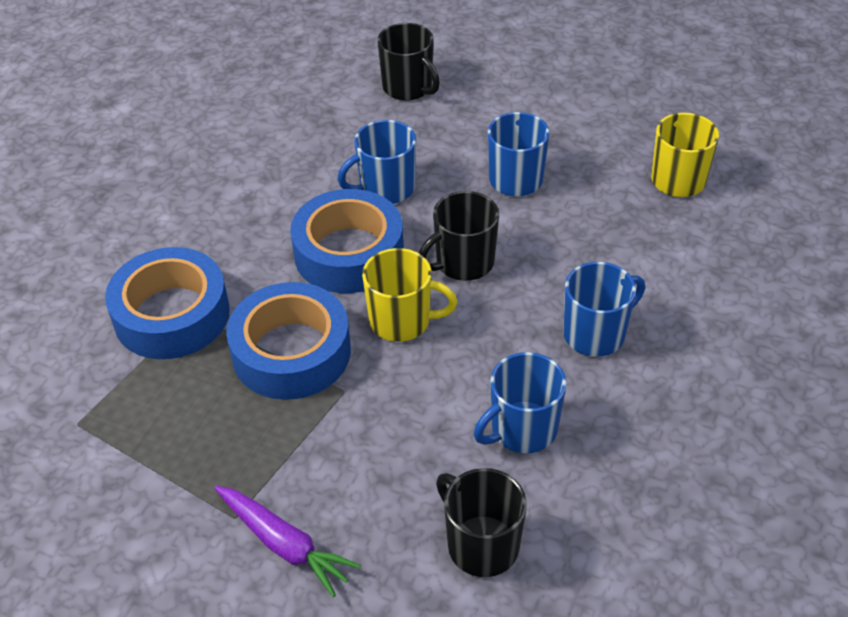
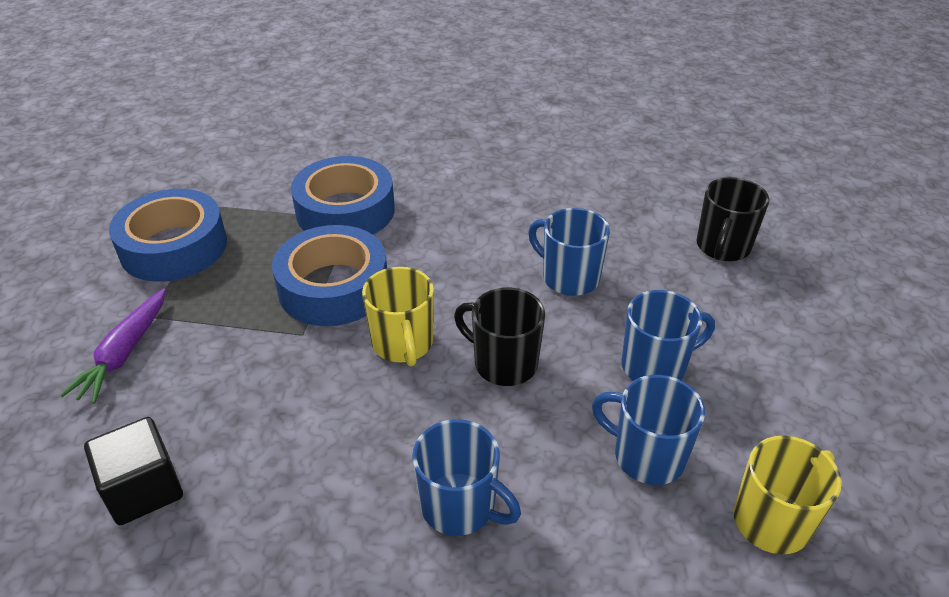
camera: 65 degrees right, 5 degrees down
blue tape [290,189,404,293] -> blue tape moved to [109,189,227,282]
black mug [436,468,527,577] -> black cube [84,417,183,525]
blue mug [474,352,566,453] -> blue mug moved to [592,375,705,485]

